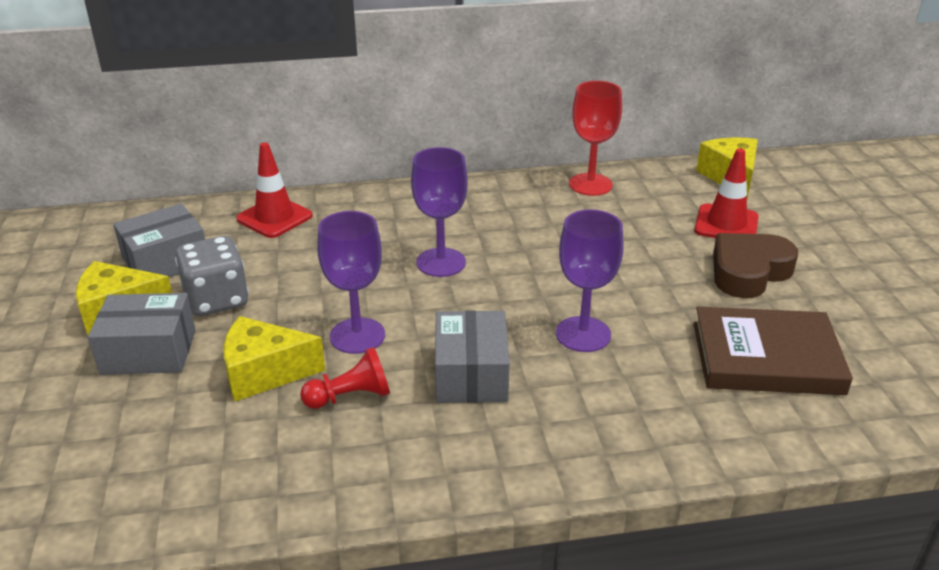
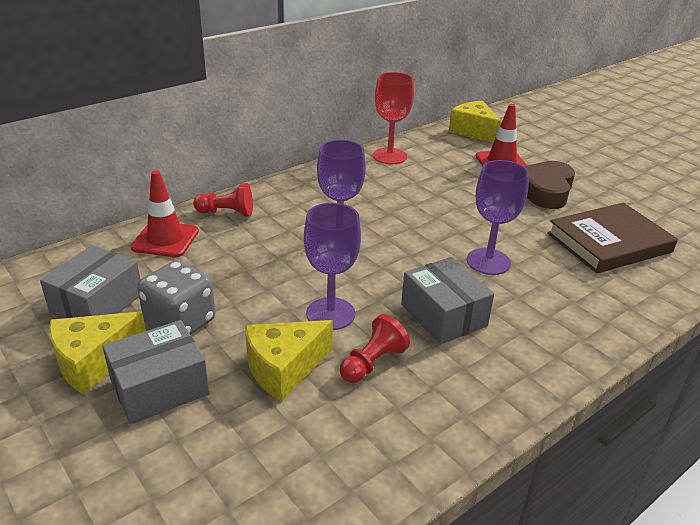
camera: 30 degrees left, 0 degrees up
none -> red pawn [193,183,253,217]

